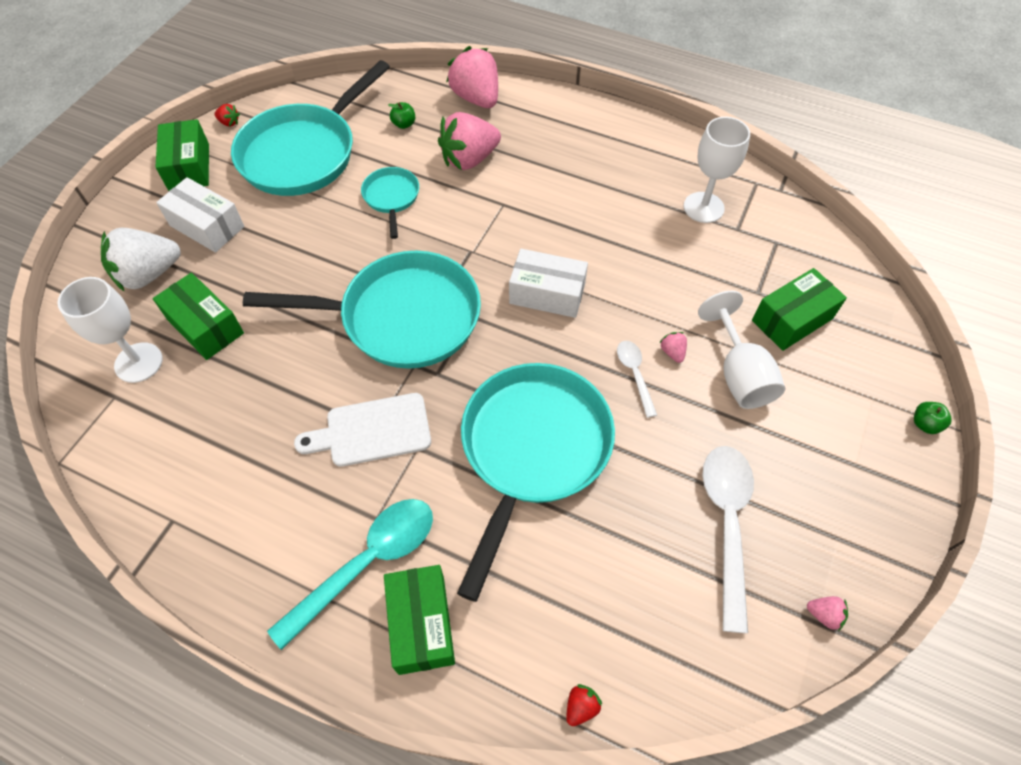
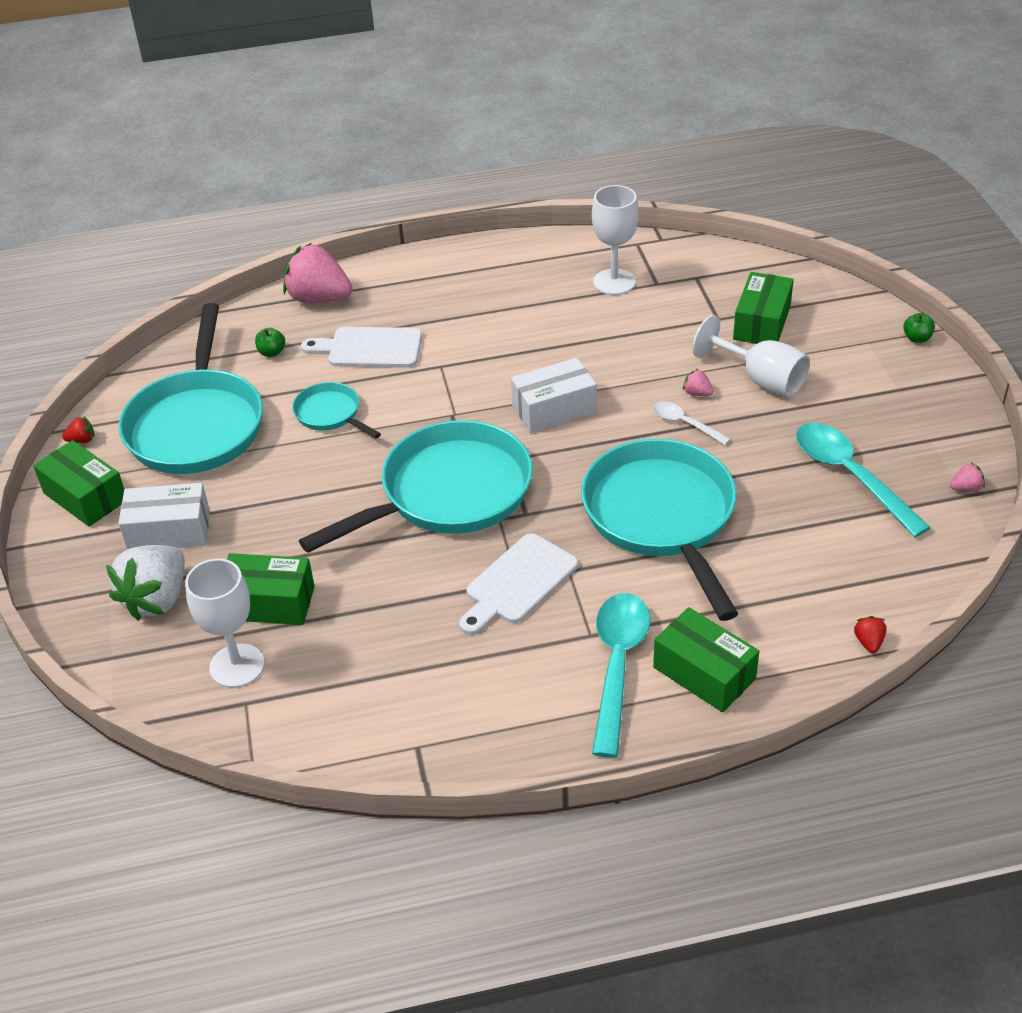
camera: 35 degrees left, 15 degrees down
pink strawberry [438,112,501,170] -> white cutting board [301,327,422,368]
white spoon [702,446,754,633] -> turquoise spoon [796,423,931,537]

